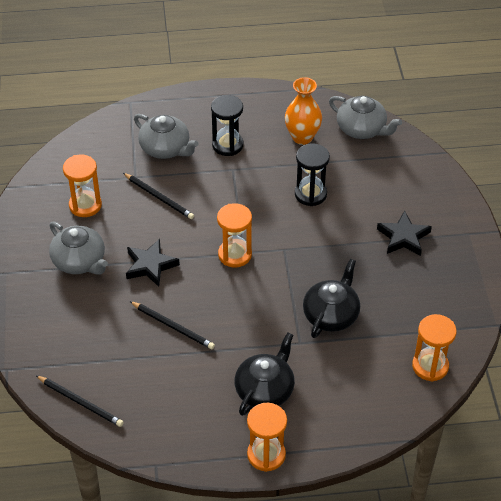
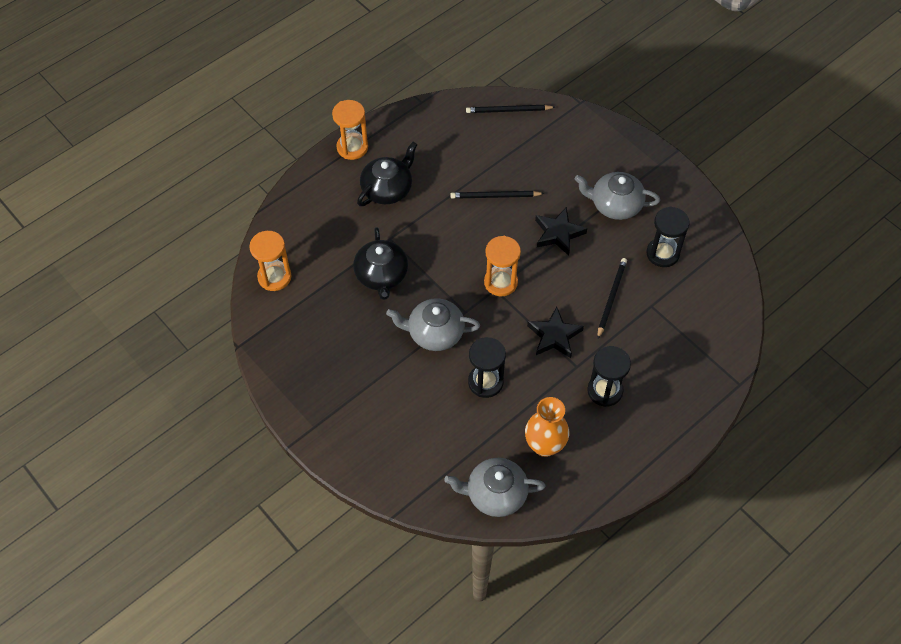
camera: 145 degrees right, 10 degrees up
orange hourglass [63,155,102,217] -> black hourglass [646,207,690,267]
black pencil [123,173,194,219] -> black pencil turned 105 degrees clockwise [597,258,627,339]
grey teapot [134,114,199,159] -> grey teapot moved to [386,298,480,351]
black teapot [234,333,295,416] -> black teapot turned 135 degrees counterclockwise [357,142,418,206]
black star [377,211,432,256] -> black star moved to [527,307,584,358]

